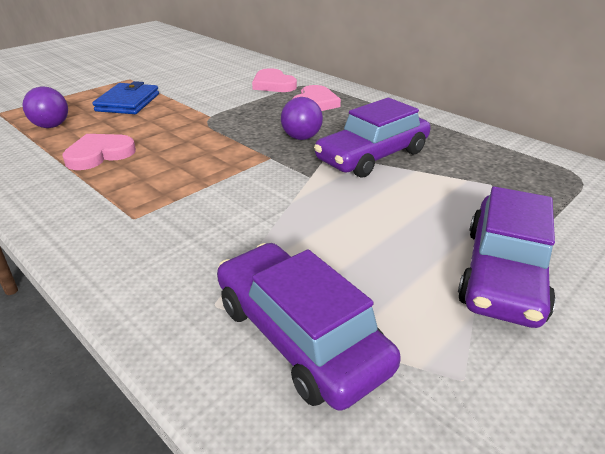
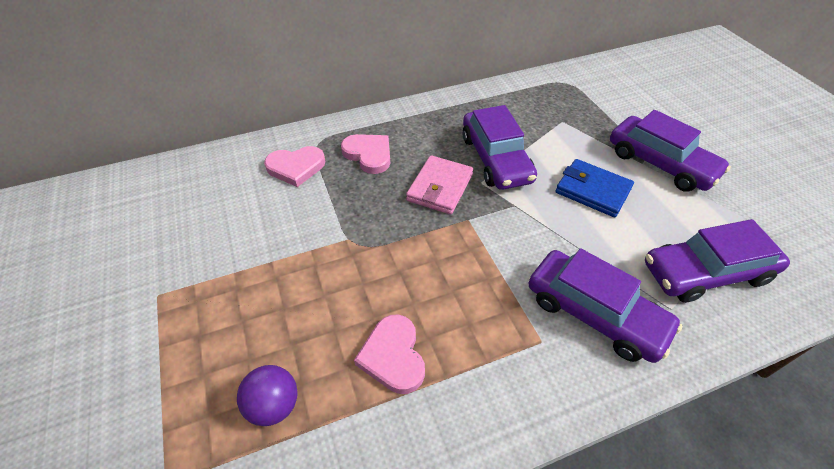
camera: 65 degrees left, 15 degrees up
blue wallet [92,81,159,114] -> blue wallet moved to [556,159,634,217]
purple ball [281,97,323,140] -> pink wallet [406,155,473,214]
none -> purple car [529,248,683,363]

